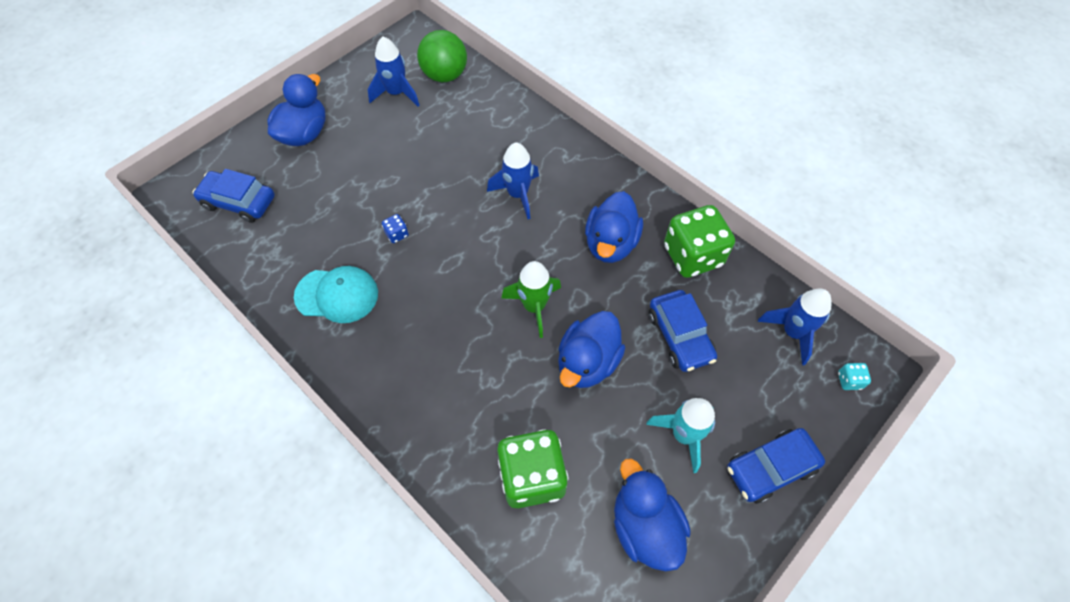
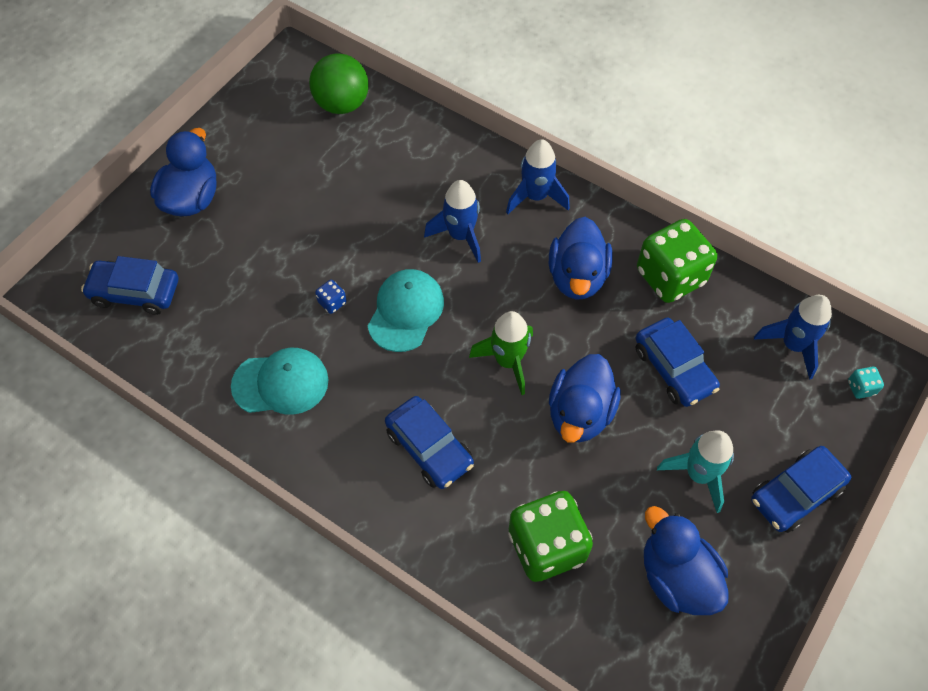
camera: 10 degrees left, 0 degrees up
blue rocket [368,37,420,107] -> blue rocket moved to [506,139,570,214]
none -> turquoise cap [368,269,444,352]
none -> blue car [385,396,474,489]

